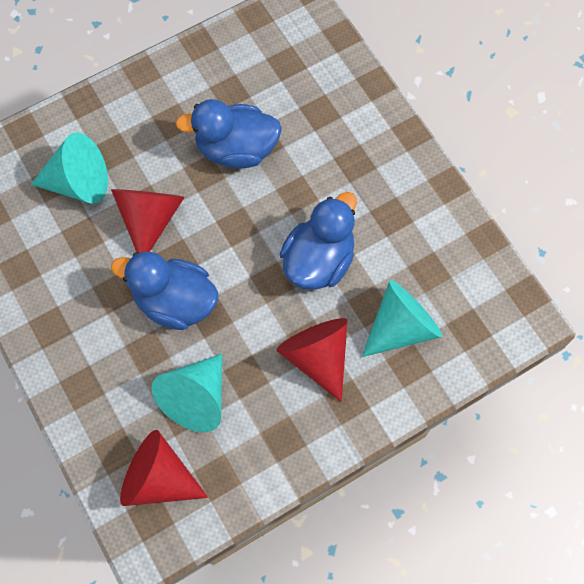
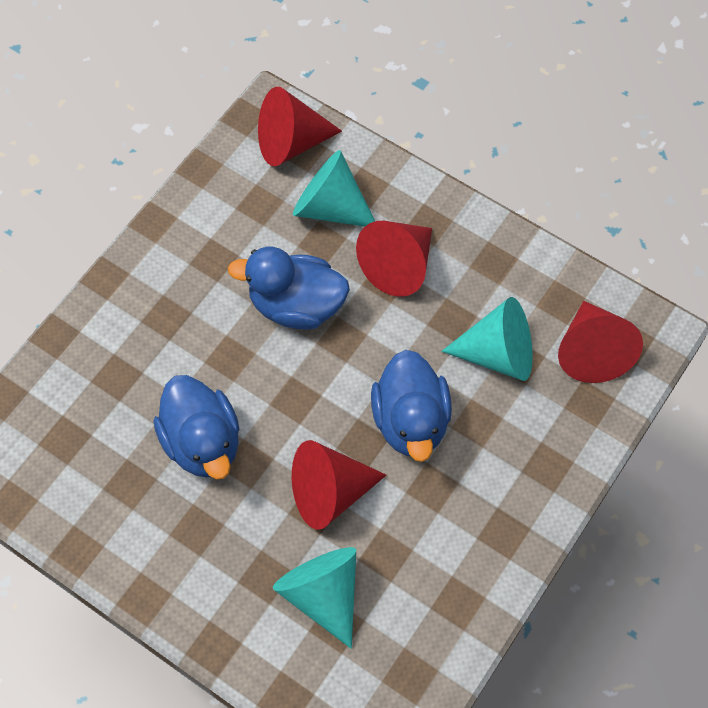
camera: 115 degrees left, 5 degrees down
none -> red cone [258,87,342,166]

